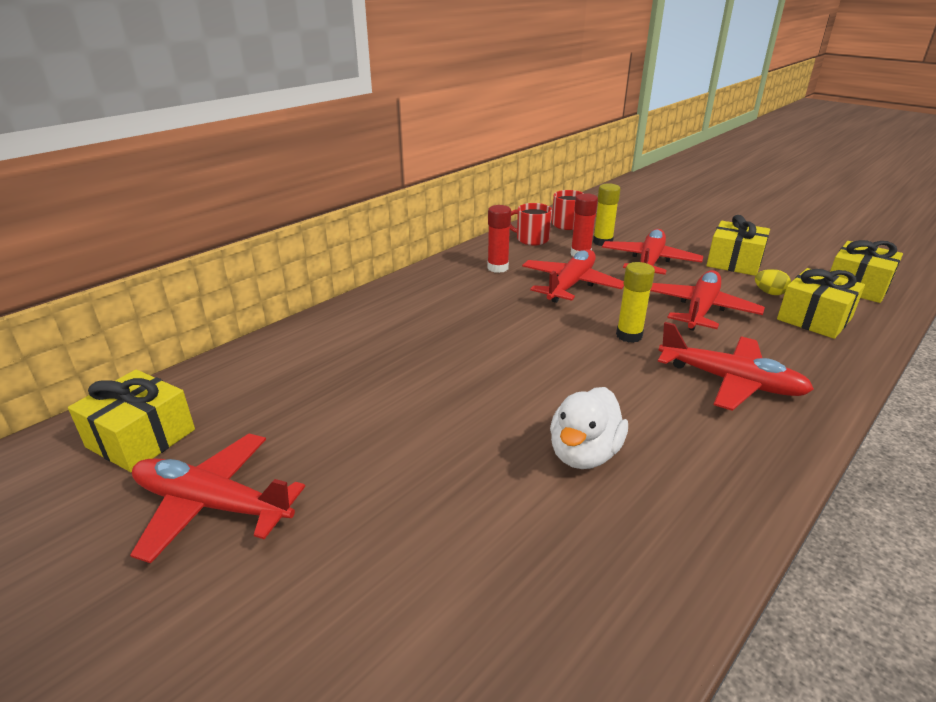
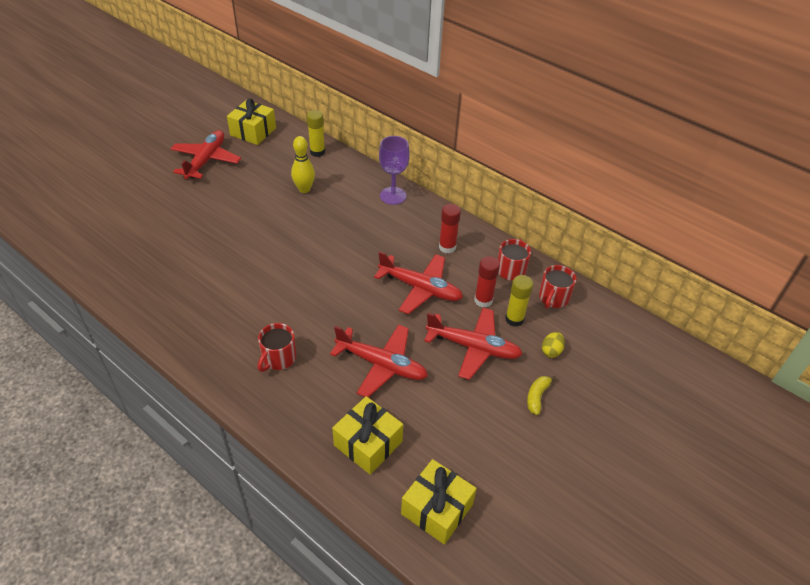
camera: 85 degrees right, 15 degrees up
white duck [550,387,628,469] -> none
yellow glue stick [616,262,655,343] -> yellow glue stick moved to [307,110,325,157]
red plane [658,322,814,411] -> red mug [258,323,296,372]
yellow gift [706,215,770,276] -> none
yellow egg [755,269,791,295] -> yellow egg moved to [542,332,565,358]
none -> yellow bowling pin [291,136,315,193]
none -> purple goblet [379,136,410,205]
none -> yellow banana [527,376,557,415]

